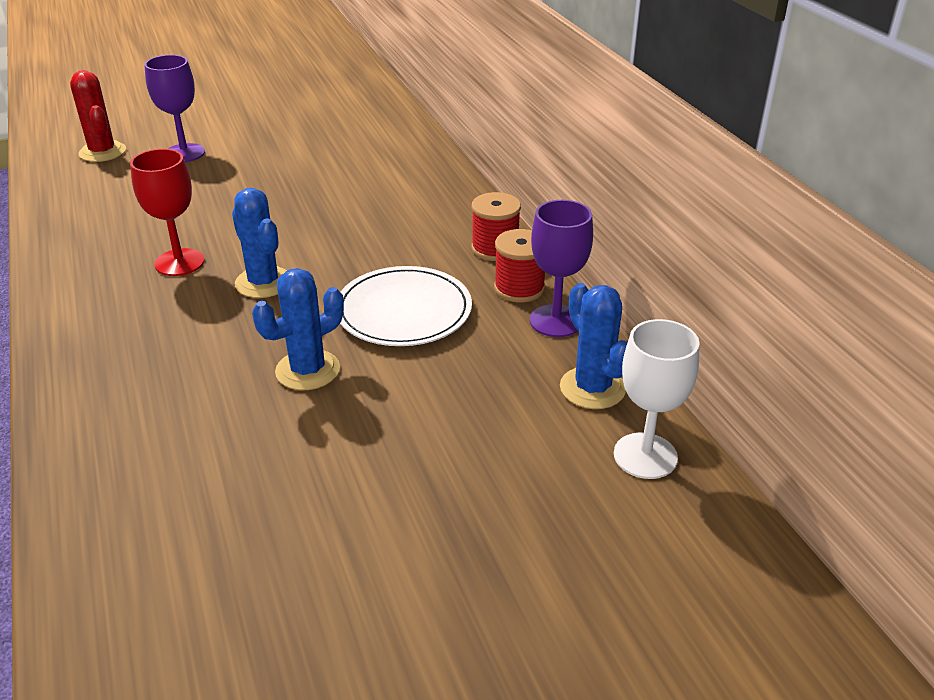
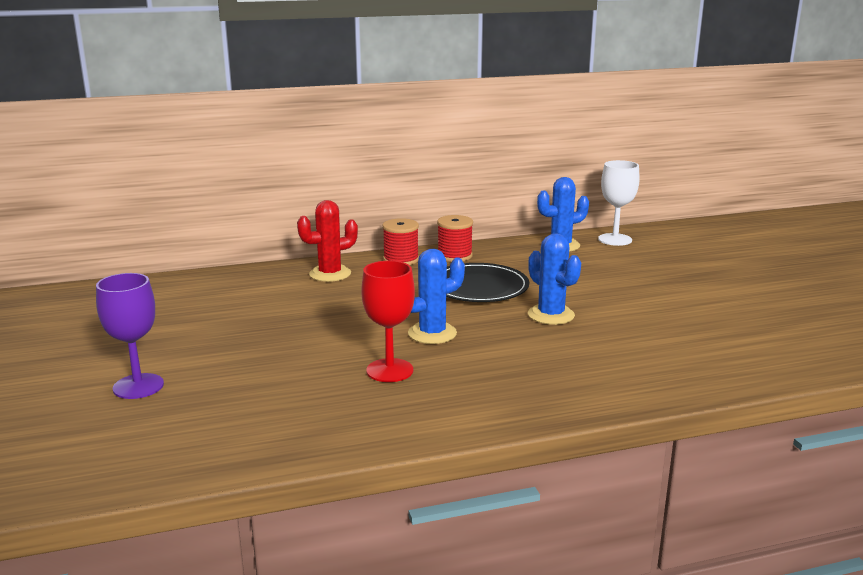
camera: 85 degrees left, 15 degrees down
red cactus [70,70,126,162] -> red cactus moved to [297,200,358,282]
white plate [340,266,472,346] -> black plate [446,263,529,302]
purple goblet [530,200,593,337] -> none

